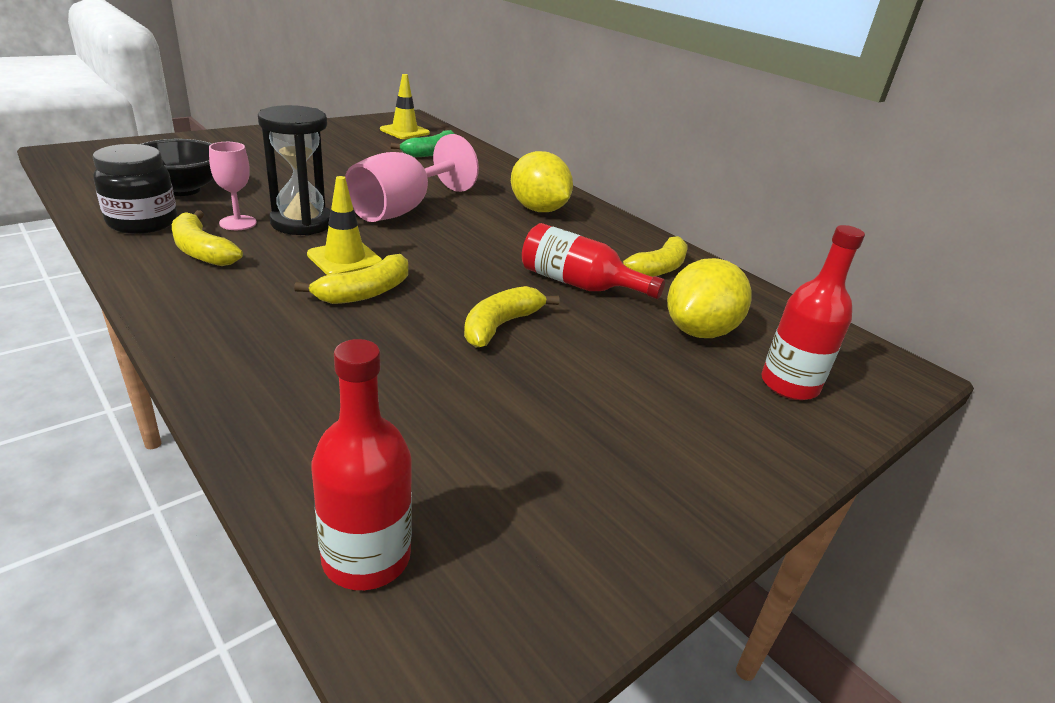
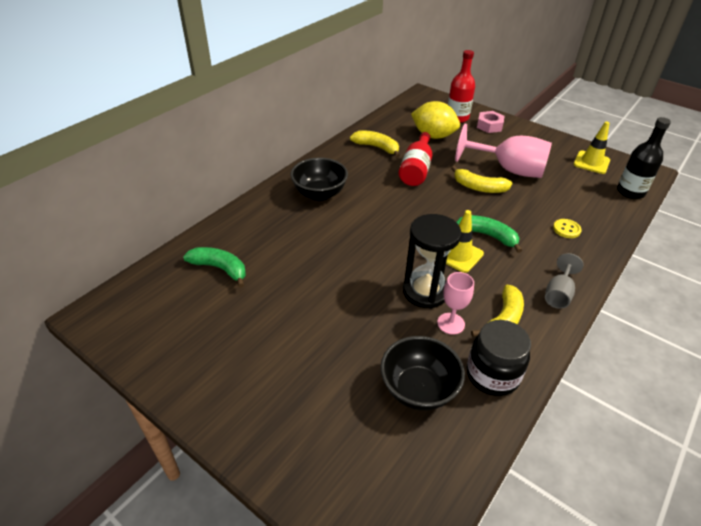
camera: 100 degrees left, 10 degrees up
yellow banana [294,254,408,304] -> green banana [456,215,522,253]
red bottle [311,339,412,590] -> black bottle [617,117,671,199]
pink goblet [345,134,479,222] -> pink goblet moved to [455,124,552,178]
yellow traffic cone [380,74,430,139] -> yellow traffic cone moved to [573,121,610,174]
yellow lemon [511,151,573,212] -> black bowl [290,158,348,201]
none -> pink nut [477,111,505,133]
none -> grey goblet [545,253,584,309]
none -> yellow button [553,219,582,238]

